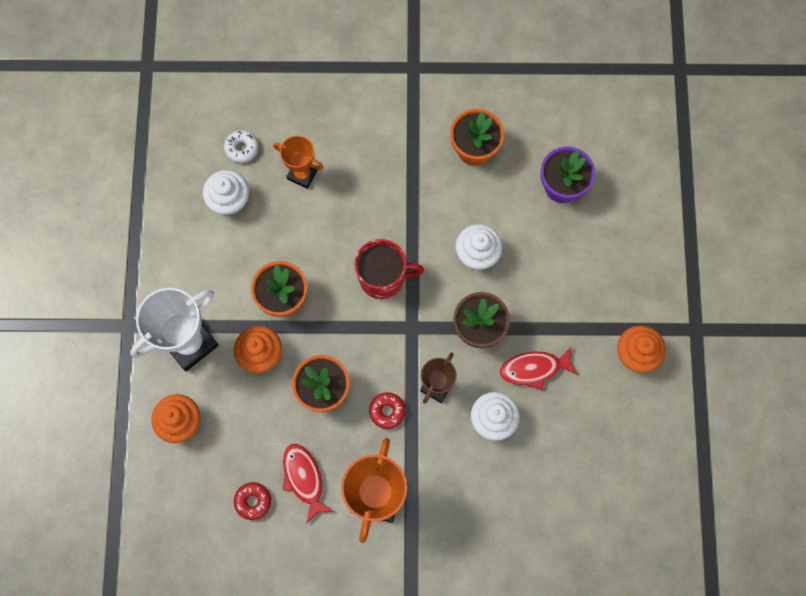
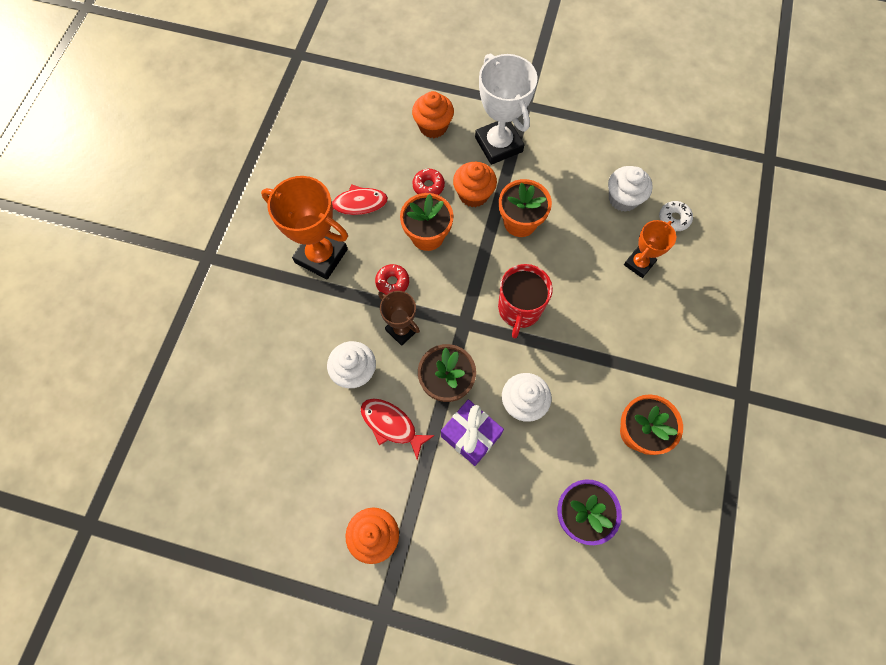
camera: 105 degrees right, 5 degrees down
red donut [234,482,271,520] -> red donut moved to [412,169,445,195]
red fish [500,347,578,390] -> red fish turned 60 degrees counterclockwise [361,398,435,460]
none -> purple gift [441,399,504,466]

